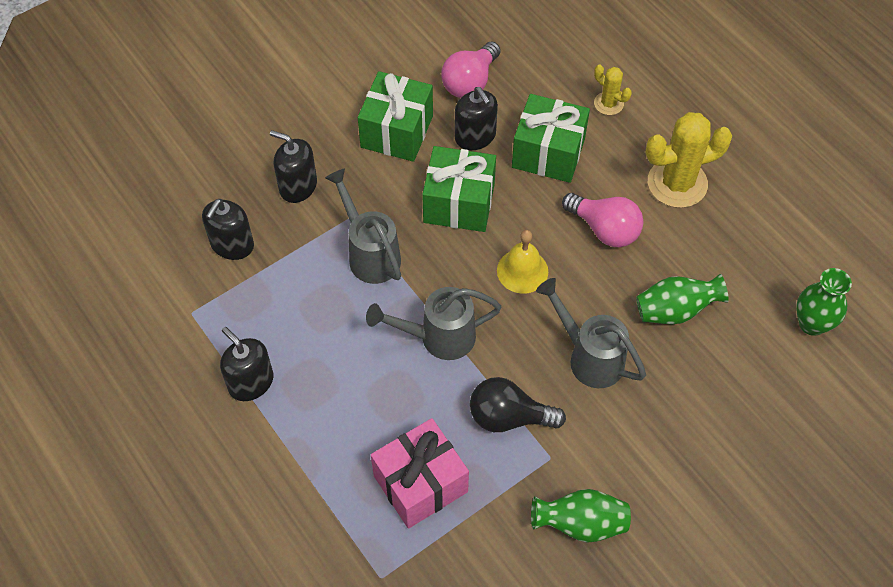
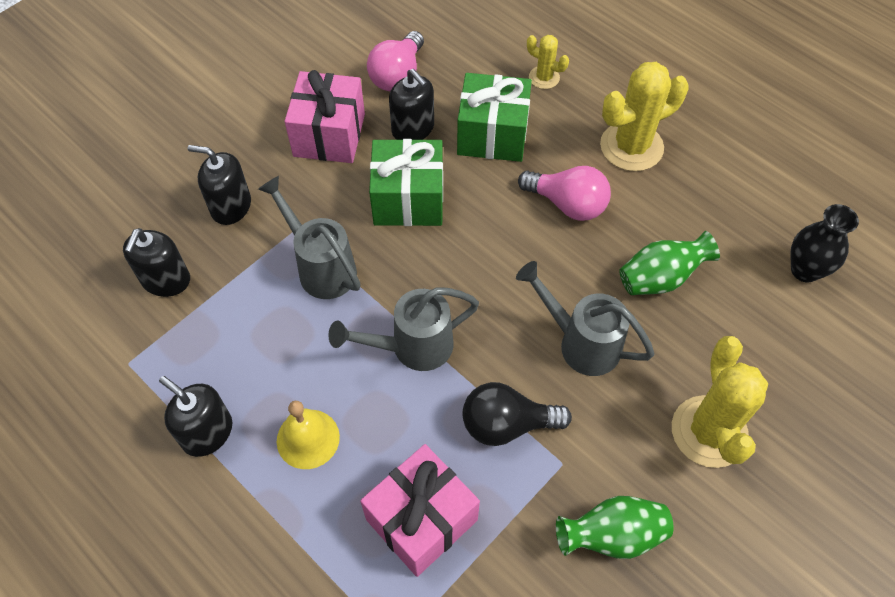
camera: 10 degrees left, 0 degrees up
green gift [358,71,433,162] -> pink gift [285,70,365,163]
yellow bell [497,230,548,294] -> yellow bell moved to [277,401,340,469]
green vase [796,268,852,336] -> black vase [790,204,859,282]
none -> yellow cactus [672,336,768,468]

